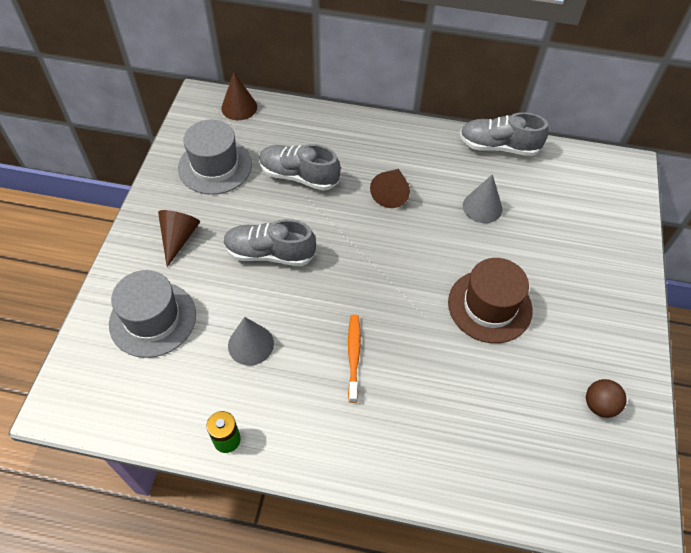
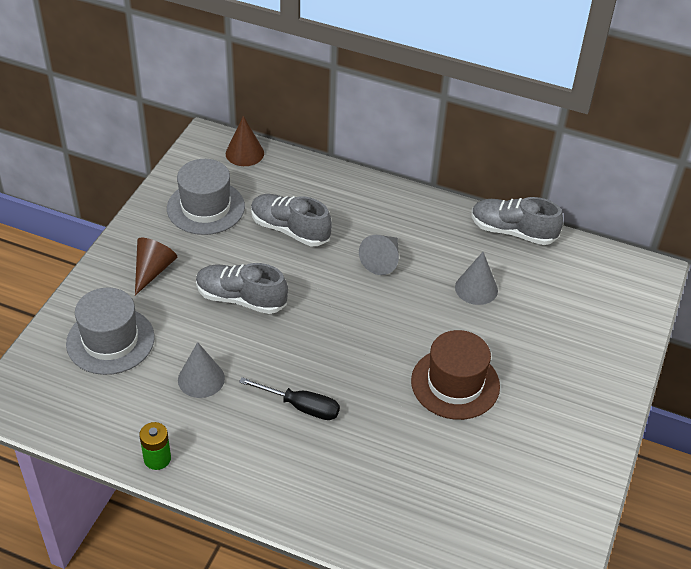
camera: 10 degrees right, 10 degrees down
orange toothbrush [348,315,361,403] -> black screwdriver [239,377,340,420]
brown cone [370,169,410,208] -> grey cone [359,235,399,275]
brown ball [586,379,627,418] -> none

